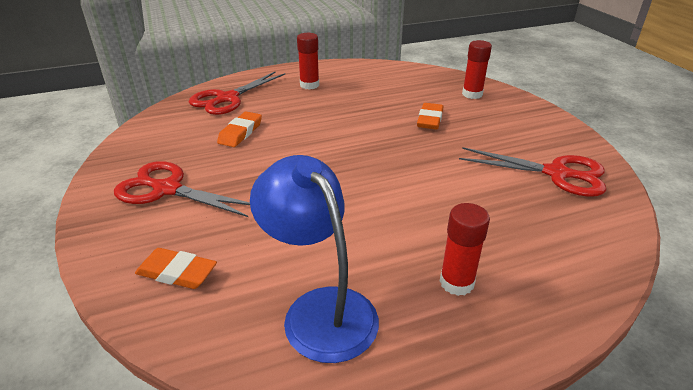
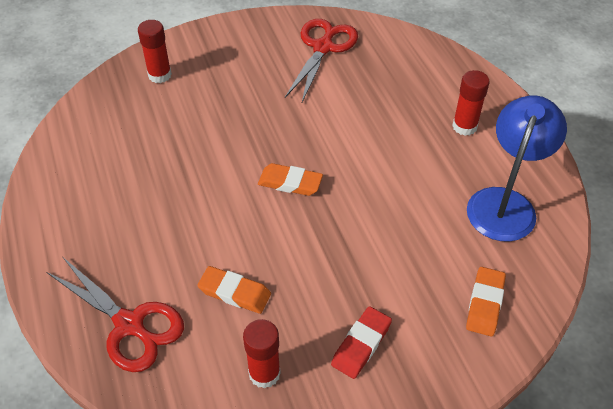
camera: 90 degrees left, 15 degrees up
red scissors [114,161,250,217] -> red eraser [331,306,392,379]
blue lamp [250,155,379,363] -> blue lamp turned 150 degrees clockwise [467,95,567,242]
red glue stick [297,33,319,90] -> red glue stick moved to [243,319,281,389]
orange eraser [417,103,443,130] -> orange eraser moved to [258,163,323,196]

